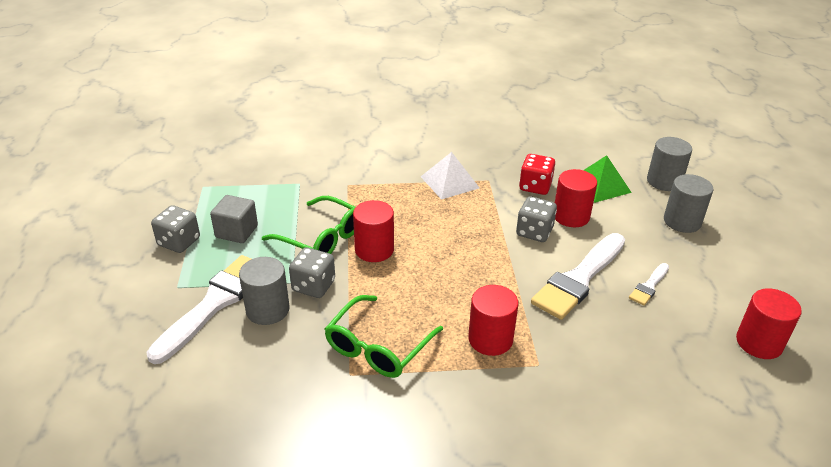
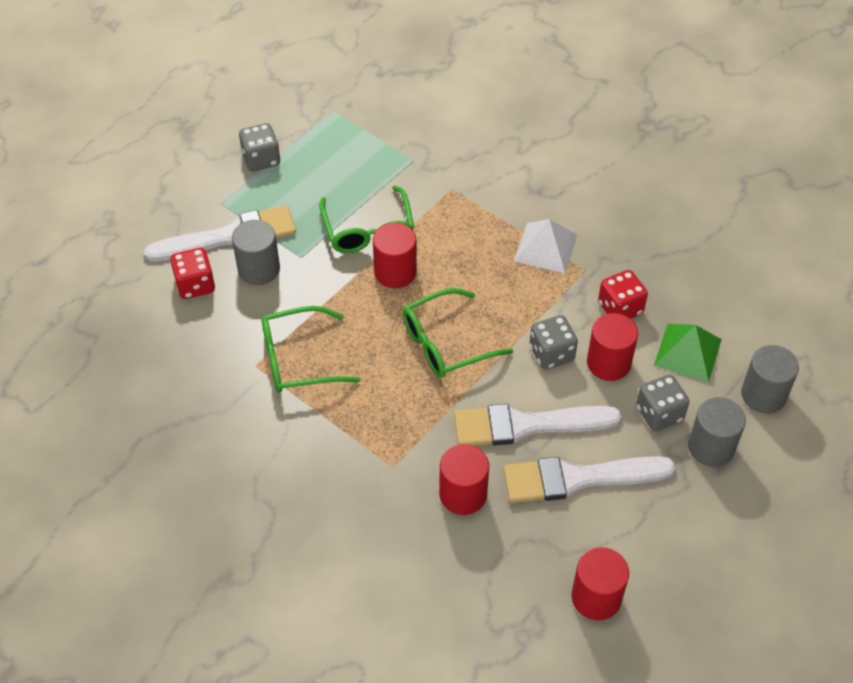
camera: 45 degrees right, 15 degrees up
grey cube [210,195,258,243] -> none
grey dice [289,247,335,298] -> grey dice moved to [636,375,690,431]
red cylinder [468,285,519,356] -> red cylinder moved to [439,444,489,515]
white brush [629,263,669,306] -> white brush [503,456,676,503], size x2.11
none -> red dice [170,248,215,299]
none -> green glasses [402,288,513,378]

